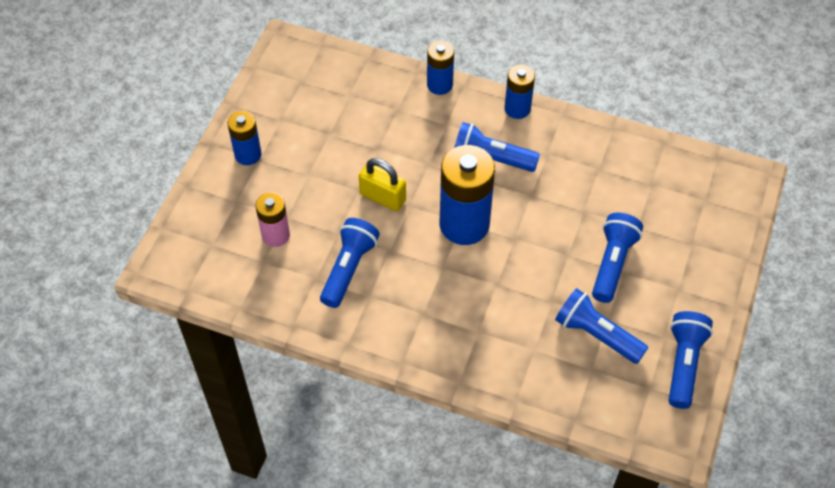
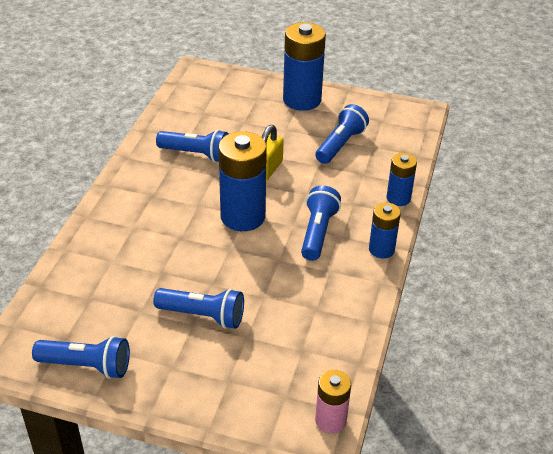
camera: 85 degrees right, 15 degrees down
blue battery [227,111,262,165] -> blue battery [283,22,326,111], size x1.79
pink battery [255,192,290,247] -> pink battery moved to [315,370,351,434]
blue flashlight [555,288,648,364] -> blue flashlight moved to [316,104,369,164]

